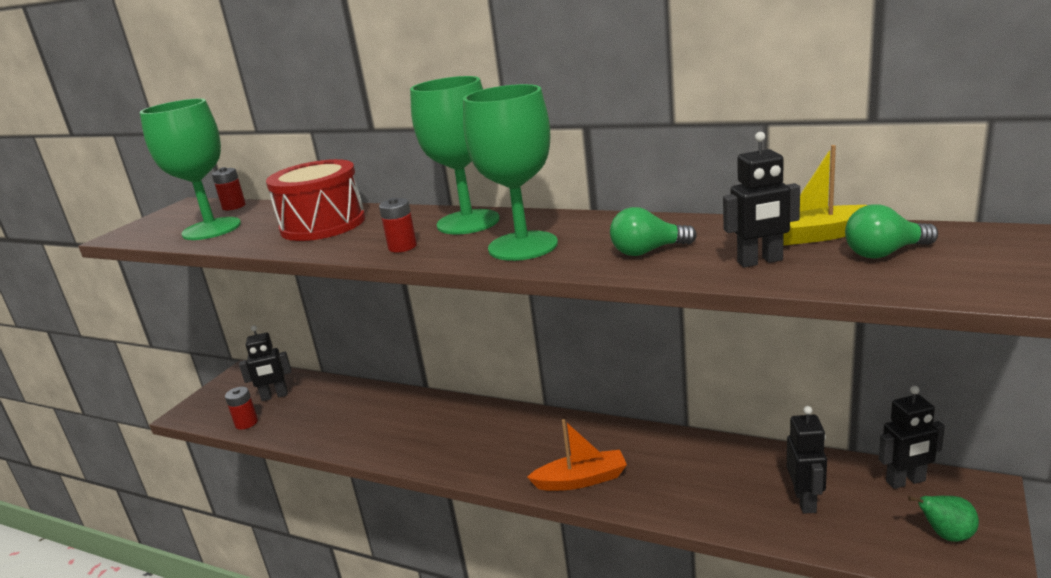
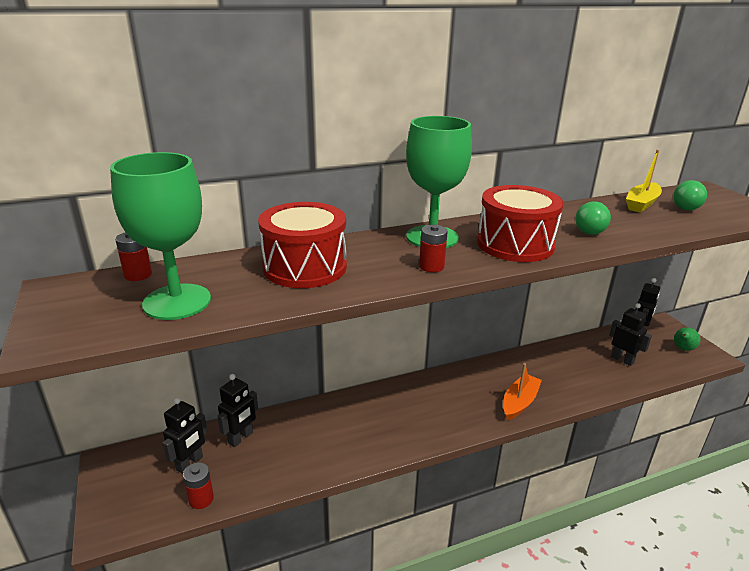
camera: 50 degrees left, 5 degrees up
green goblet [463,84,558,261] -> red drum [477,185,563,262]
black robot [723,132,800,267] -> black robot moved to [217,374,258,447]

